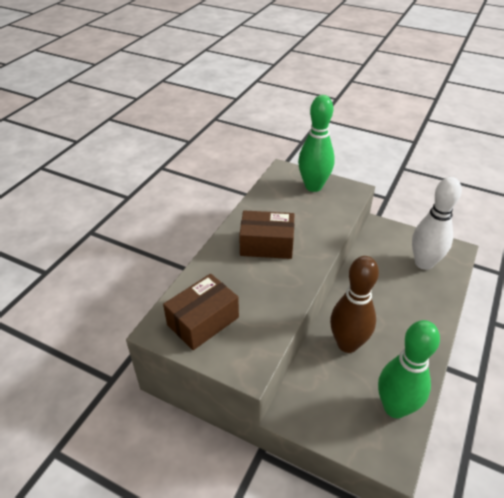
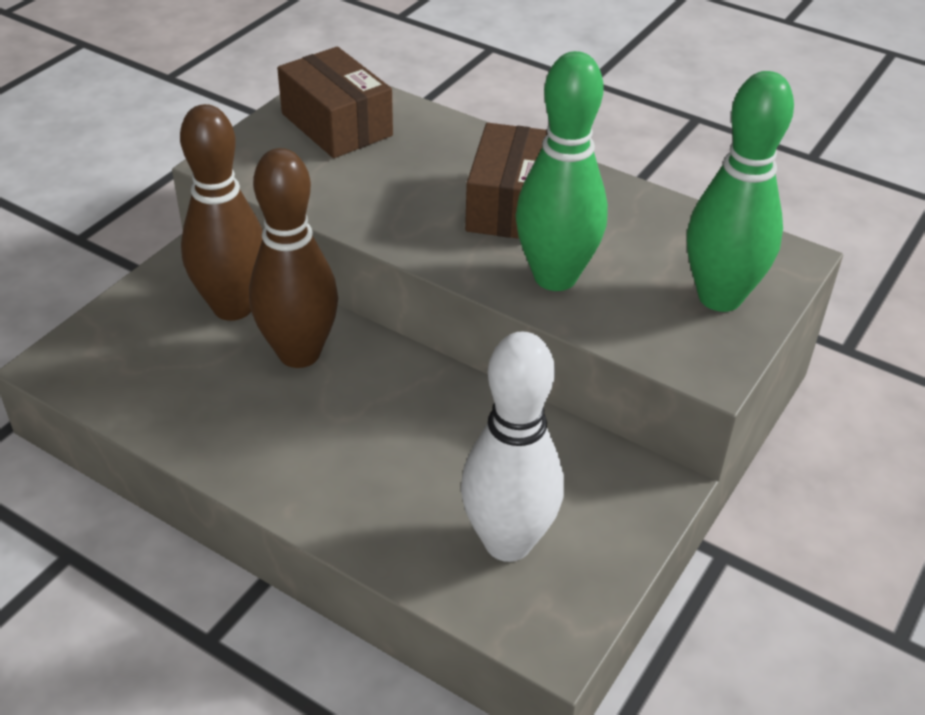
camera: 95 degrees right, 0 degrees up
green bowling pin [378,320,440,418] -> green bowling pin moved to [515,51,608,291]
none -> brown bowling pin [180,104,263,321]

